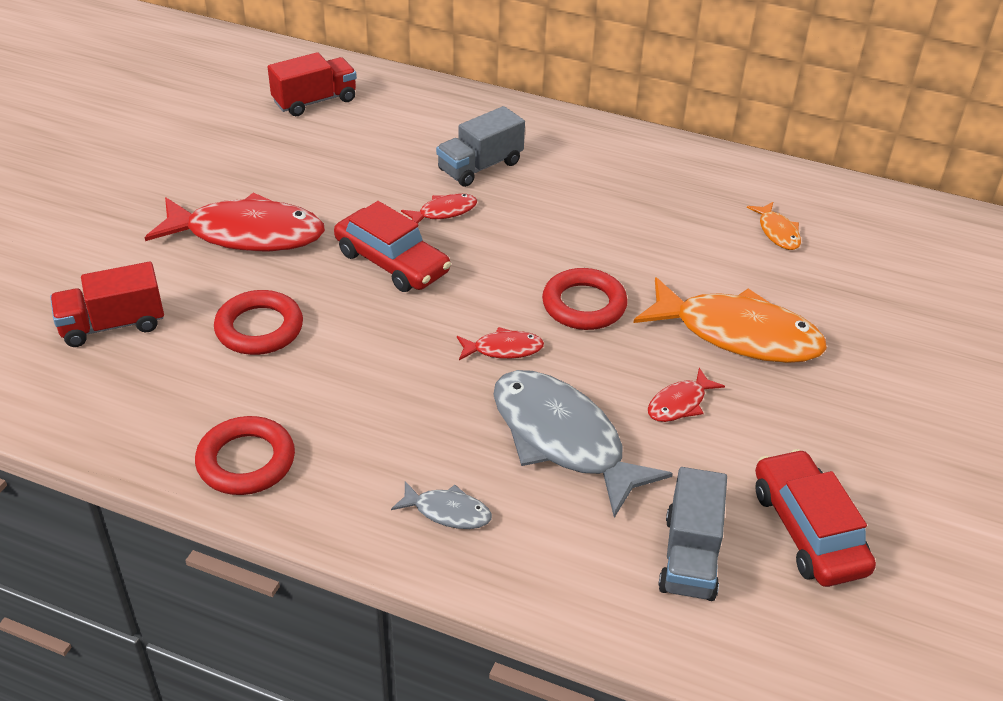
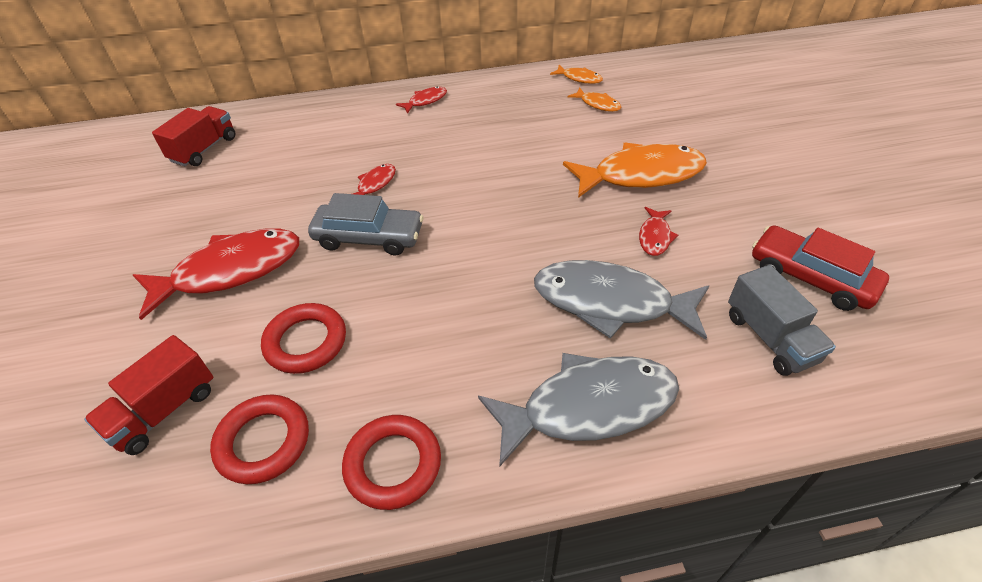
camera: 30 degrees left, 5 degrees up
red car [334,201,451,292] -> grey car [308,193,424,255]
grey fish [391,481,492,529] -> grey fish [478,353,679,466], size x2.19
grey truck [436,106,525,187] -> none
red fish [457,327,544,360] -> red fish moved to [396,86,447,114]
red ring [542,268,628,330] -> red ring moved to [210,395,309,484]
none -> orange fish [550,65,603,84]

